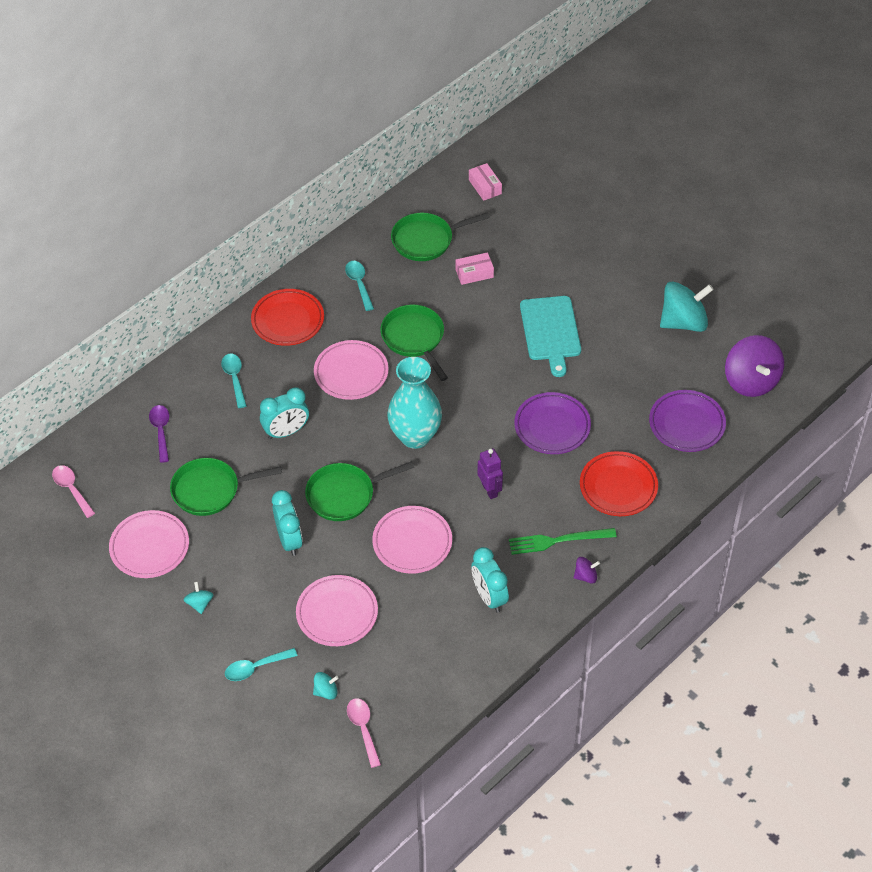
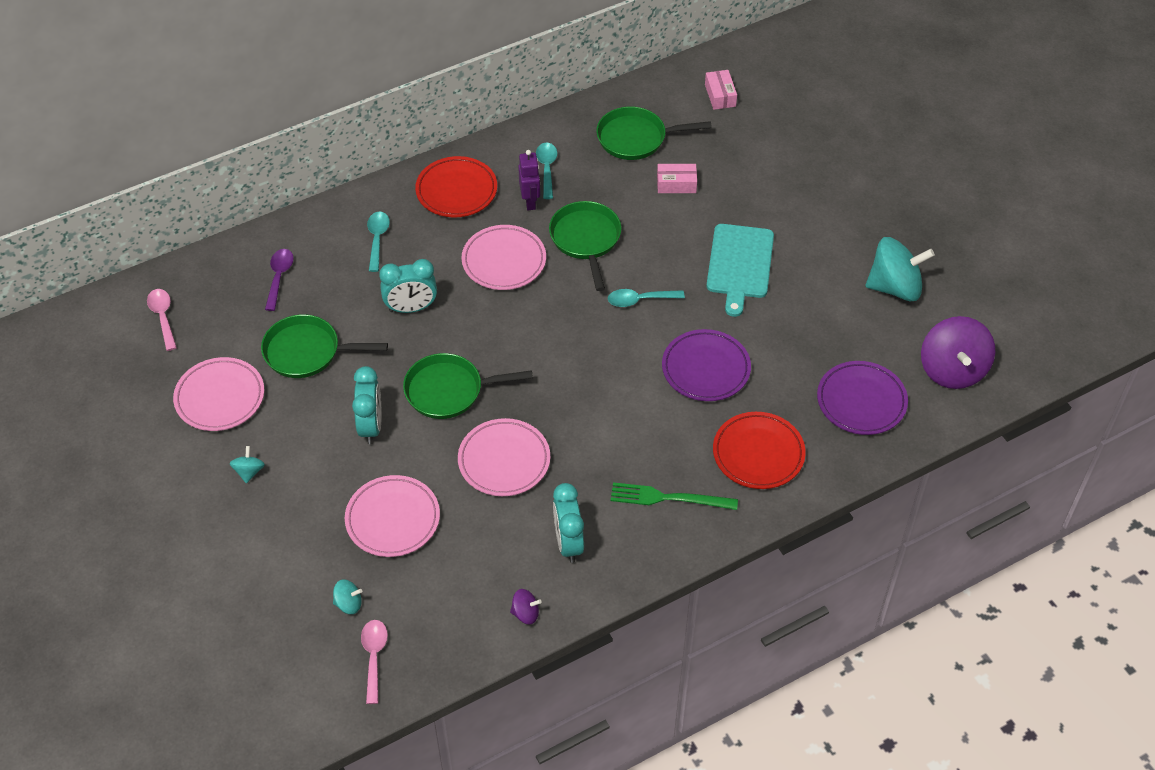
camera: 15 degrees right, 0 degrees up
turquoise spoon [225,648,297,681] -> turquoise spoon moved to [608,289,685,307]
turquoise vase [387,357,442,449] -> none
purple robot [477,448,503,499] -> purple robot moved to [518,150,540,210]
purple spinning top [574,557,600,583] -> purple spinning top moved to [510,589,542,625]

